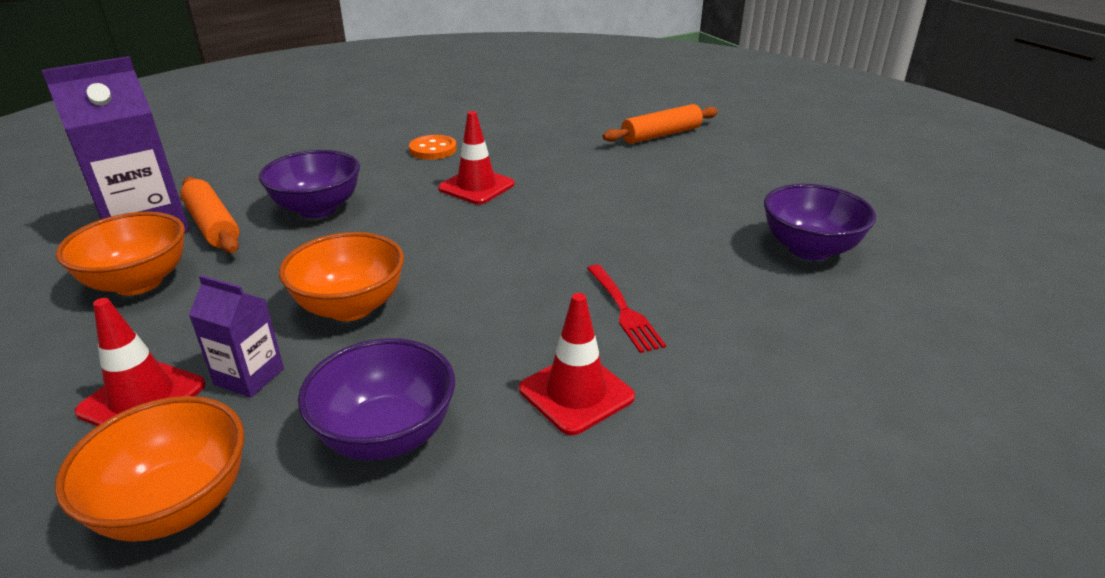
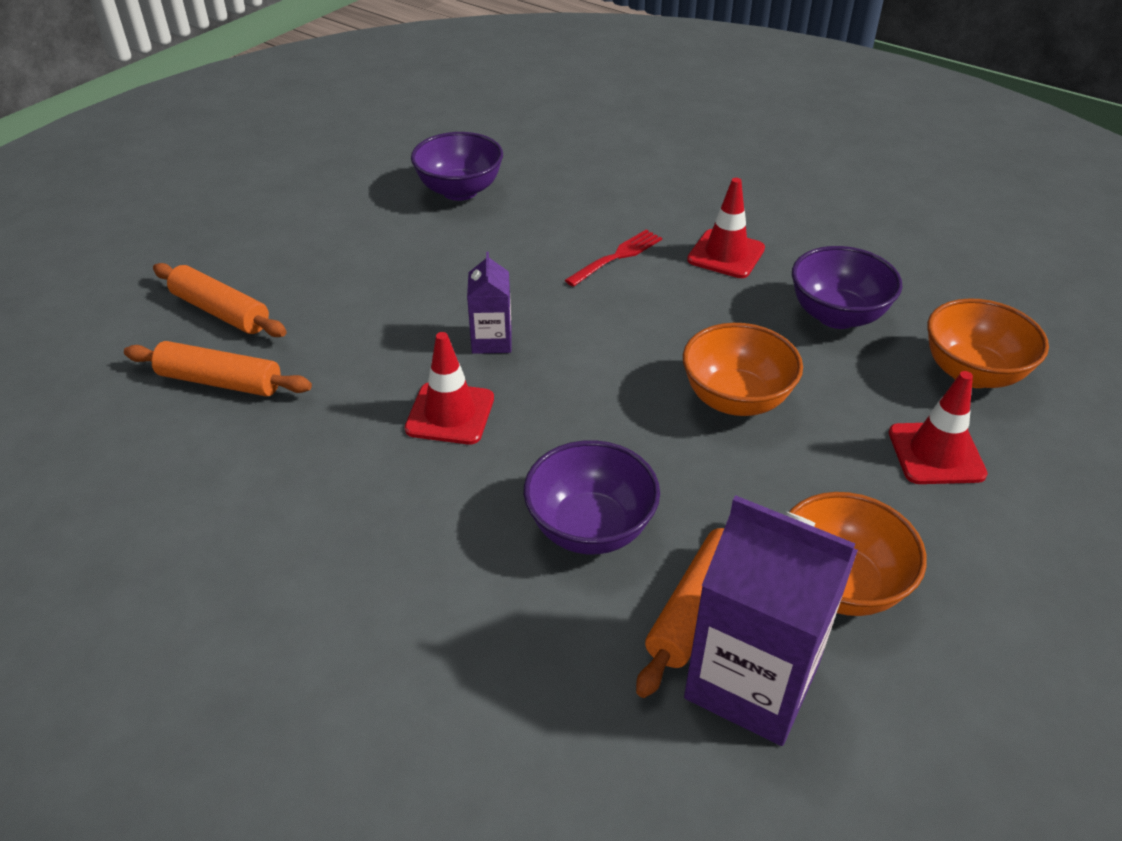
camera: 115 degrees left, 10 degrees up
purple carton [189,275,284,398] -> purple carton moved to [467,252,512,354]
orange button [409,135,457,160] -> none
none -> orange rolling pin [124,341,312,397]

